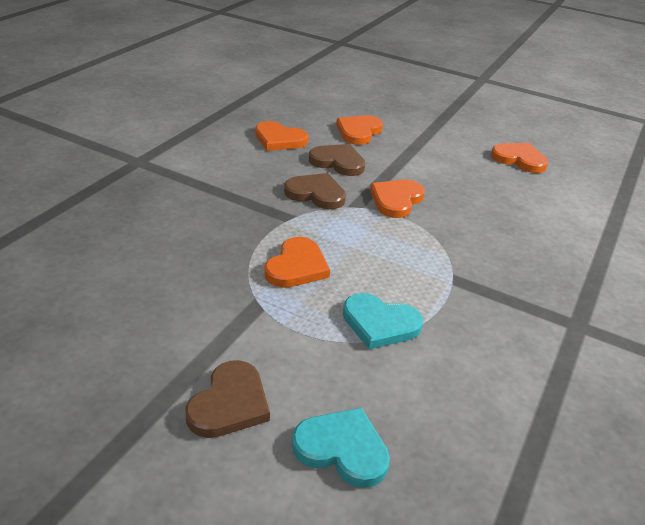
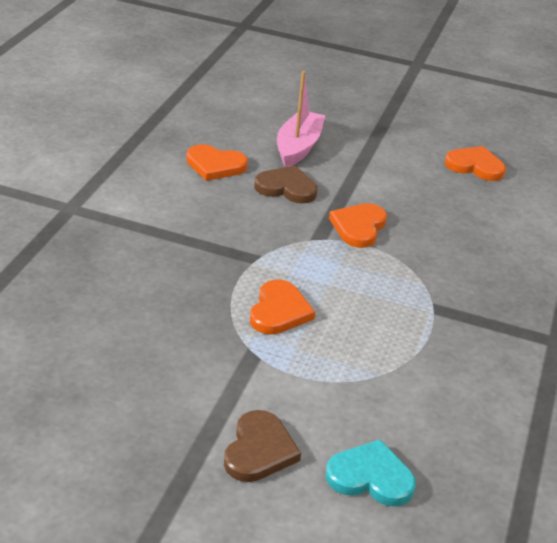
camera: 10 degrees left, 0 degrees up
brown heart [284,173,346,209] -> none
orange heart [336,115,383,145] -> pink boat [277,71,325,167]
turquoise heart [343,293,423,349] -> none

